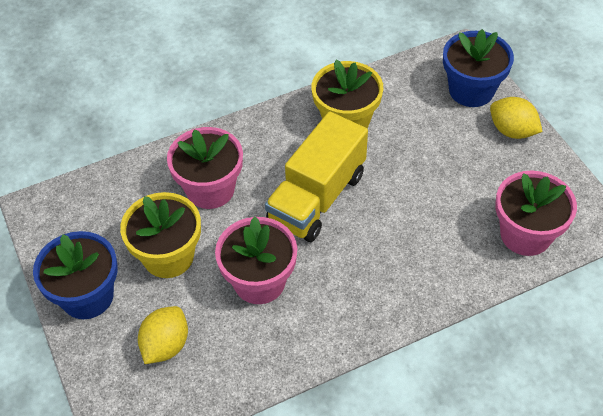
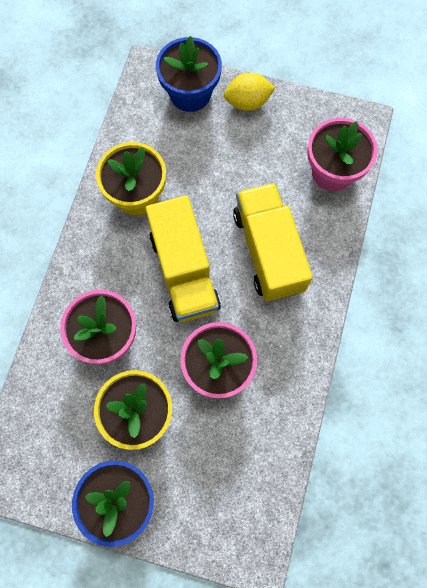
camera: 50 degrees left, 20 degrees up
yellow lemon [138,306,188,364] -> none
none -> yellow truck [233,183,313,302]

